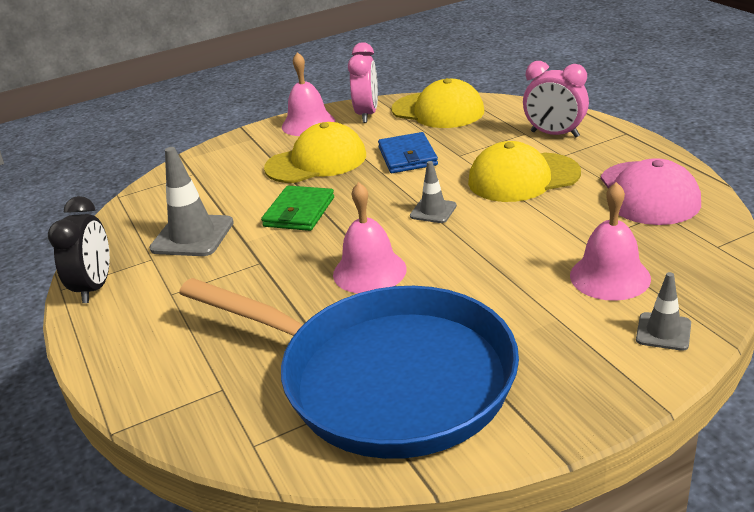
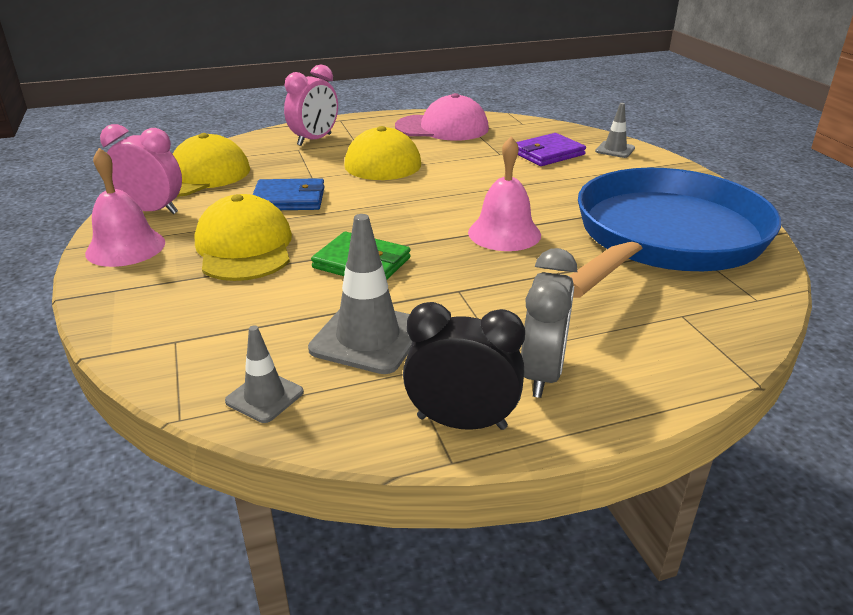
camera: 85 degrees left, 0 degrees up
grey traffic cone [410,161,457,223] -> grey traffic cone moved to [225,325,304,423]
pink bell [570,182,651,301] -> purple wallet [516,133,586,166]
none -> grey clock [521,248,577,398]

